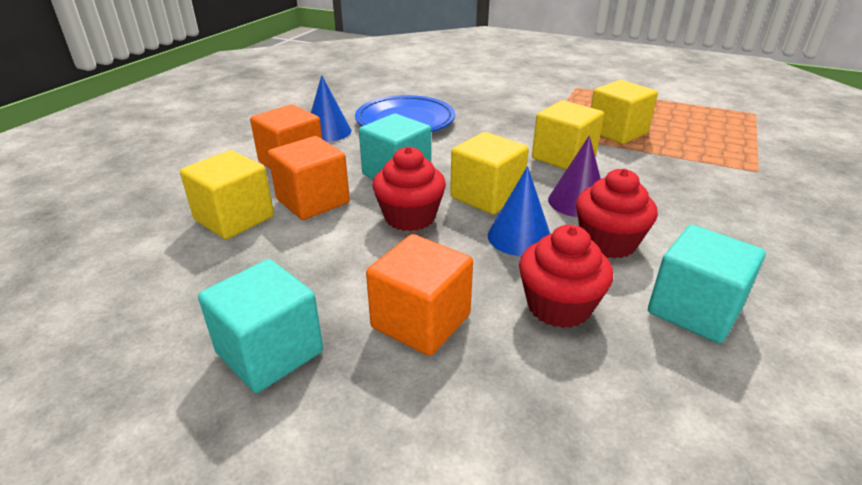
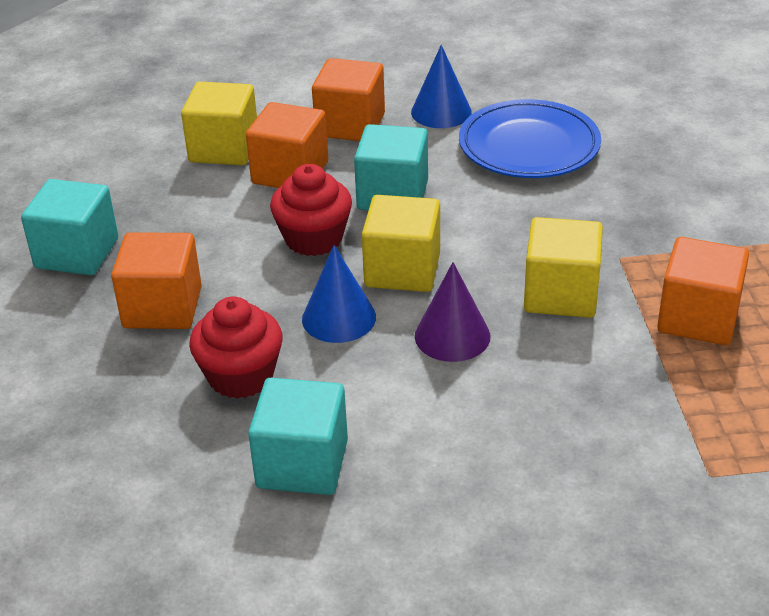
camera: 60 degrees right, 5 degrees up
red cupcake [576,169,658,259] -> none
yellow cube [591,80,658,144] -> orange cube [657,237,749,345]

